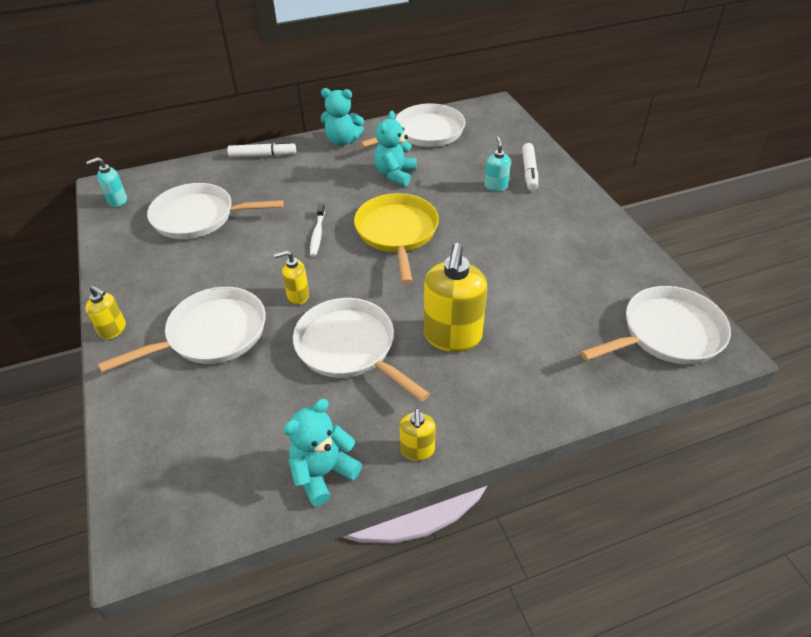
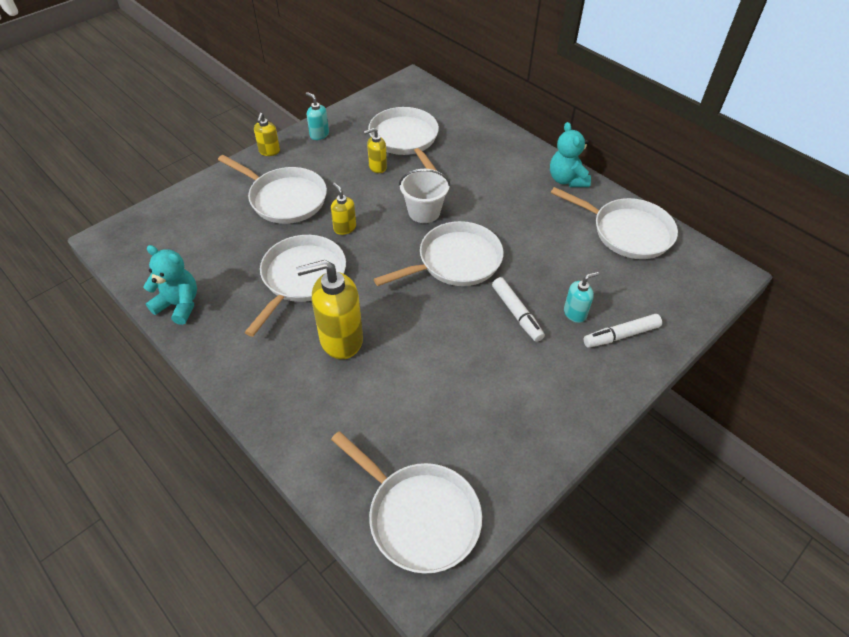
camera: 65 degrees right, 5 degrees up
turquoise soap dispenser [86,157,127,207] -> turquoise soap dispenser moved to [306,92,329,140]
white marker [227,141,296,158] -> white marker moved to [492,277,545,342]
white toothbrush [310,203,325,257] -> white bucket [399,169,450,223]
yellow pan [354,193,439,284] -> white pan [374,221,504,286]
turquoise teddy bear [374,111,416,186] -> none
yellow soap dispenser [399,408,436,461] -> yellow soap dispenser moved to [364,128,387,173]

